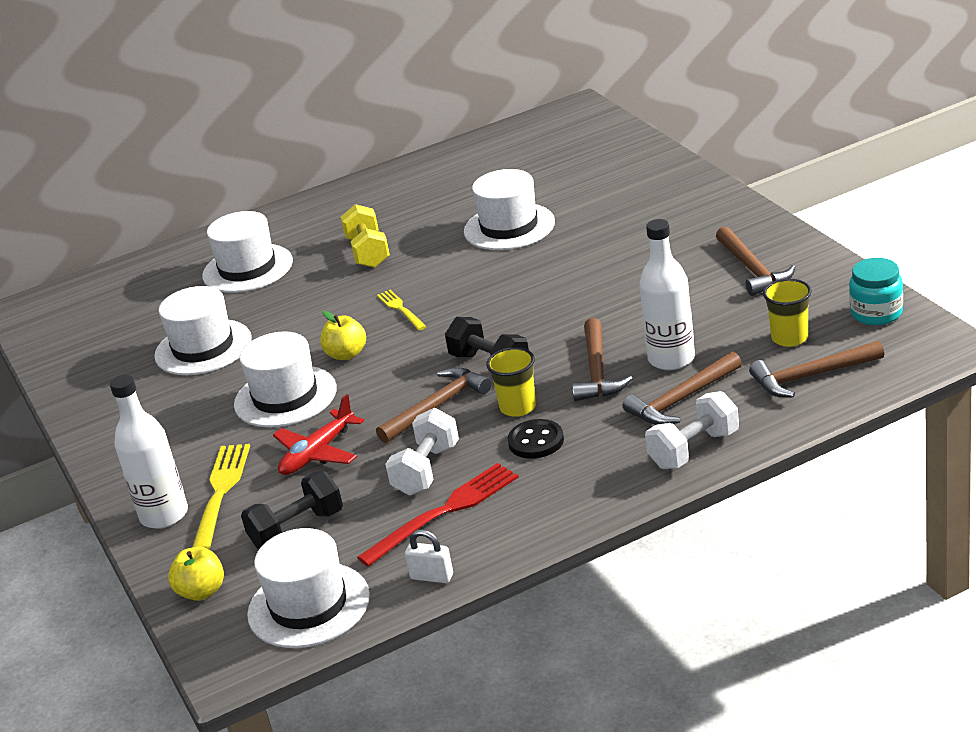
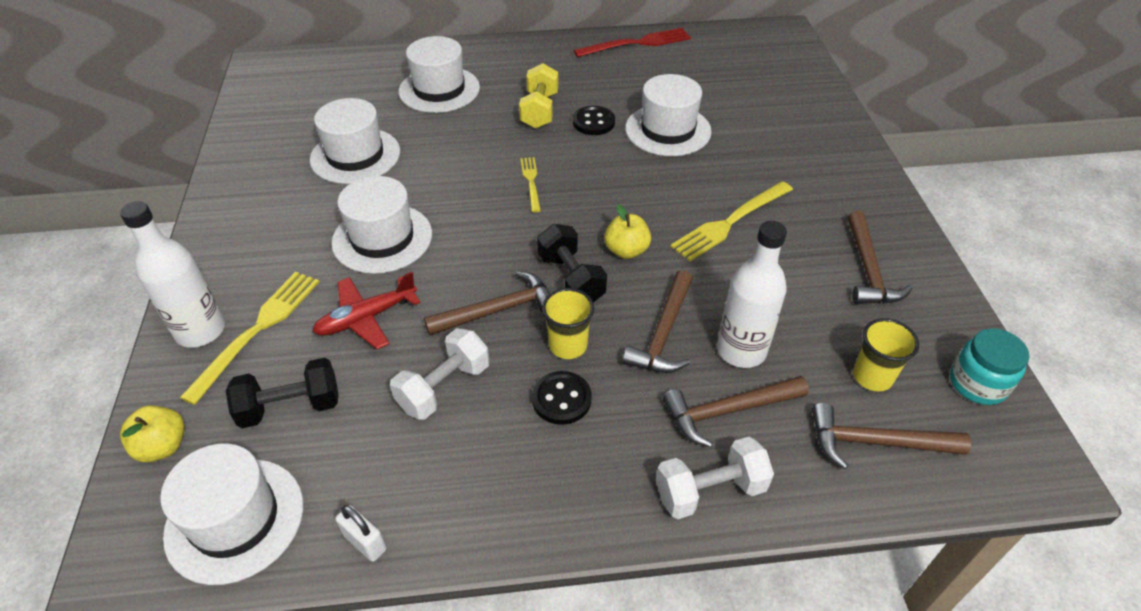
camera: 15 degrees right, 15 degrees up
yellow apple [320,311,366,360] -> yellow apple moved to [605,205,651,259]
red fork [357,463,519,567] -> red fork moved to [573,28,691,57]
none -> black button [573,106,615,135]
none -> yellow fork [670,181,793,261]

